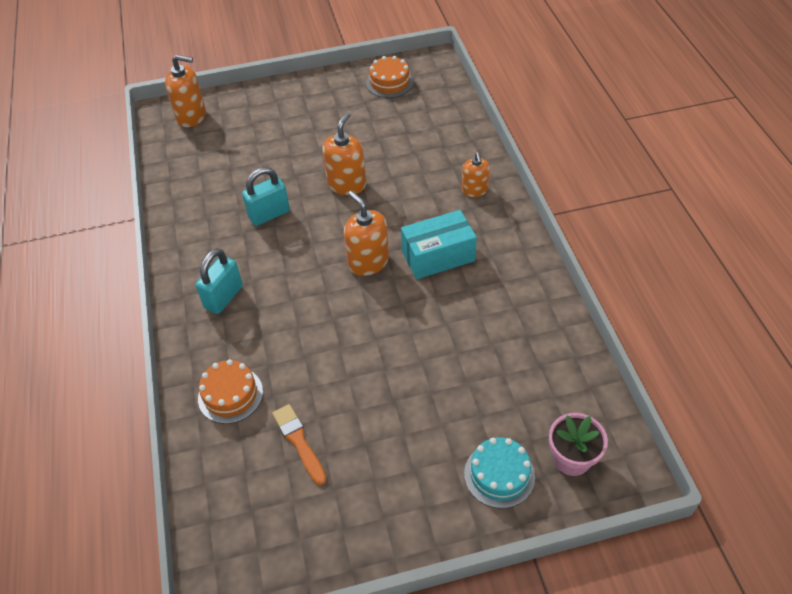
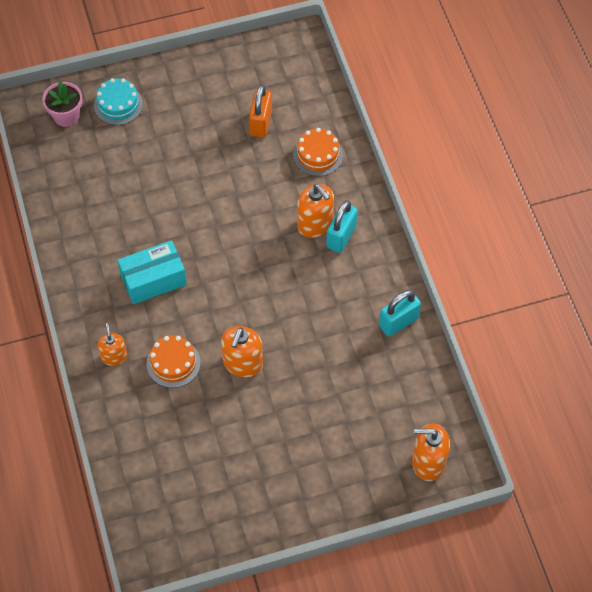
camera: 175 degrees right, 10 degrees up
turquoise padlock [242,167,290,226] -> turquoise padlock moved to [379,290,421,337]
orange brush [272,404,327,485] -> orange padlock [249,85,272,138]
orange soap dispenser [344,191,389,276] -> orange soap dispenser moved to [297,184,334,238]
orange cake [366,56,413,98] -> orange cake moved to [147,335,201,388]

